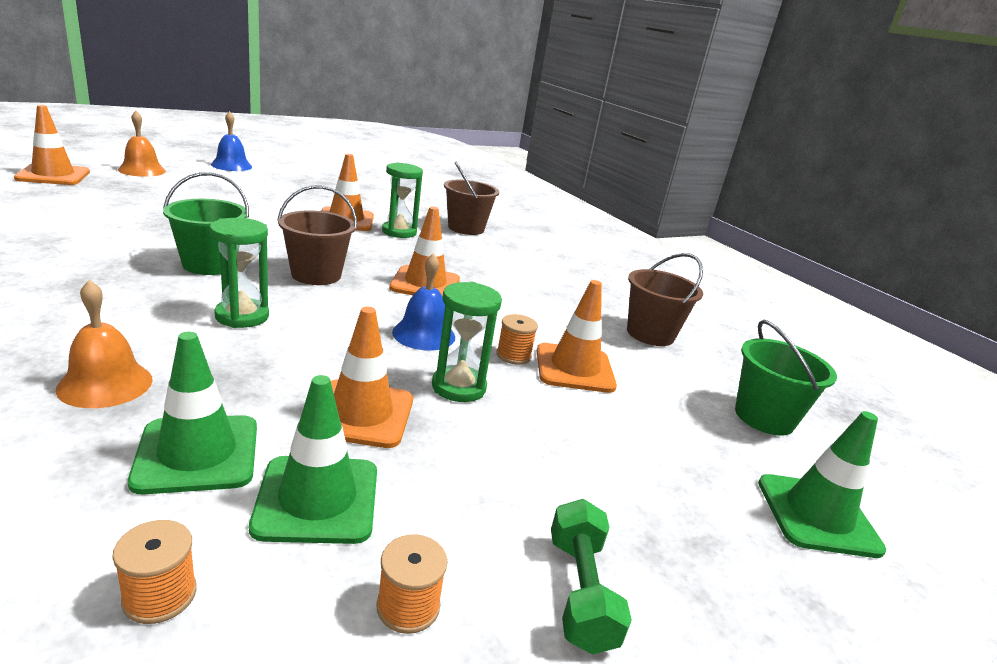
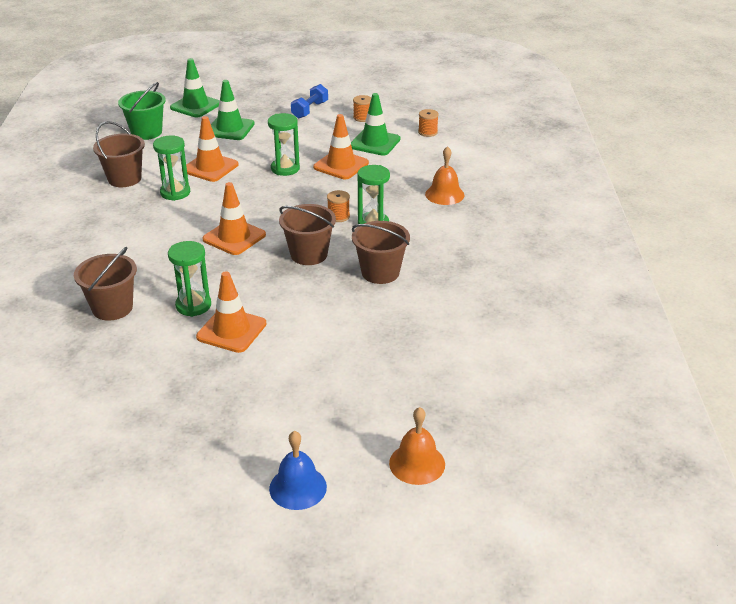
camera: 145 degrees left, 10 degrees up
orange traffic cone [14,105,90,185] -> none
green traffic cone [128,332,257,494] -> green traffic cone moved to [211,80,255,140]
green bucket [163,172,249,275] -> brown bucket [352,221,410,284]
blue bell [392,253,455,350] -> none
orange spool [496,314,538,364] -> orange spool moved to [327,190,350,222]
green dumbbell [551,499,632,655] -> blue dumbbell [291,84,328,118]
none -> green hourglass [153,135,190,201]

